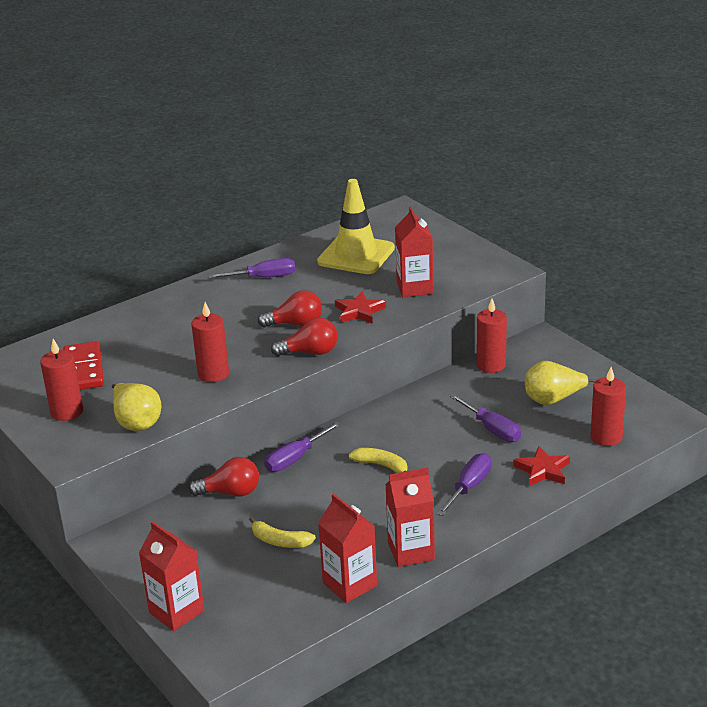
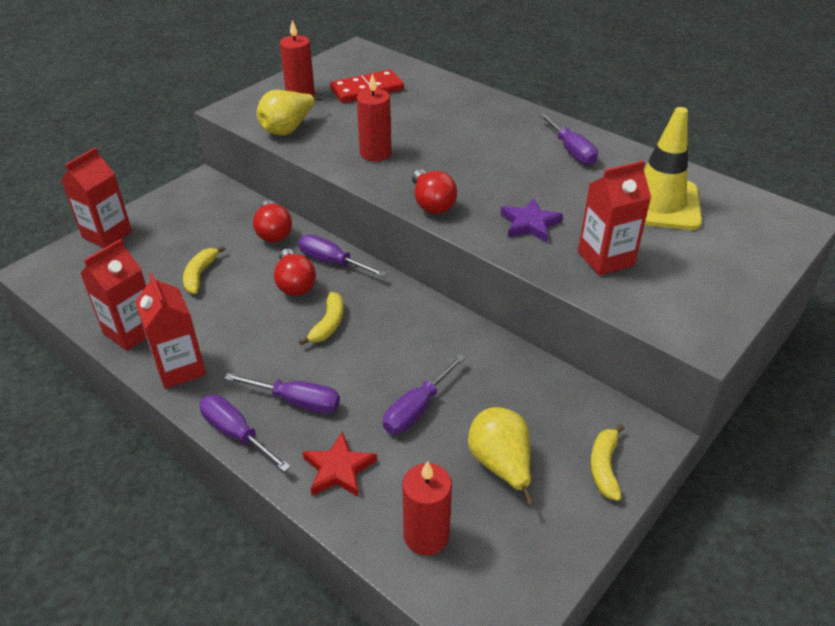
camera: 75 degrees right, 10 degrees up
red light bulb [258,290,322,327] -> red light bulb moved to [274,249,316,296]
red star [335,291,386,324] -> purple star [500,199,563,242]
red candle [477,299,507,373] -> none
none -> purple screwdriver [199,395,291,472]
none -> yellow banana [590,424,625,501]

